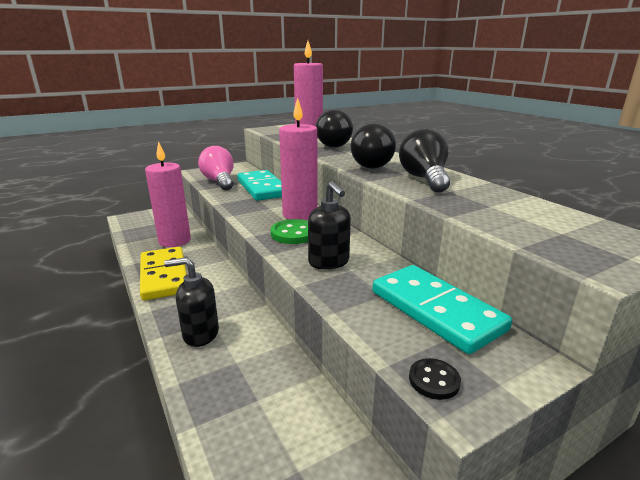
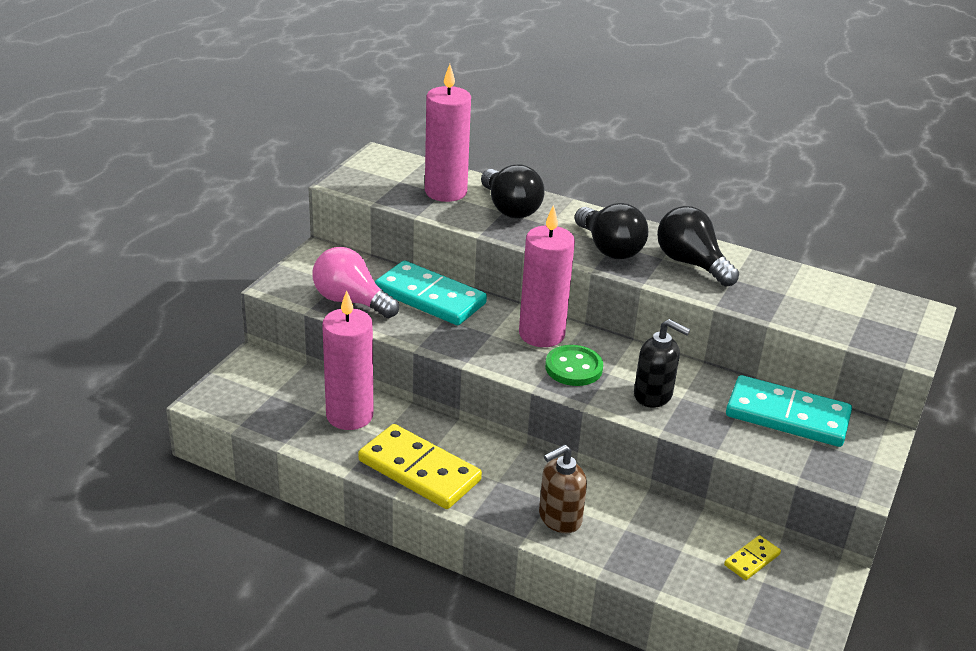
camera: 35 degrees left, 10 degrees up
black soap dispenser [164,257,219,347] -> brown soap dispenser [539,445,587,533]
black button [409,358,461,400] -> none
none -> yellow domino [724,535,781,580]

